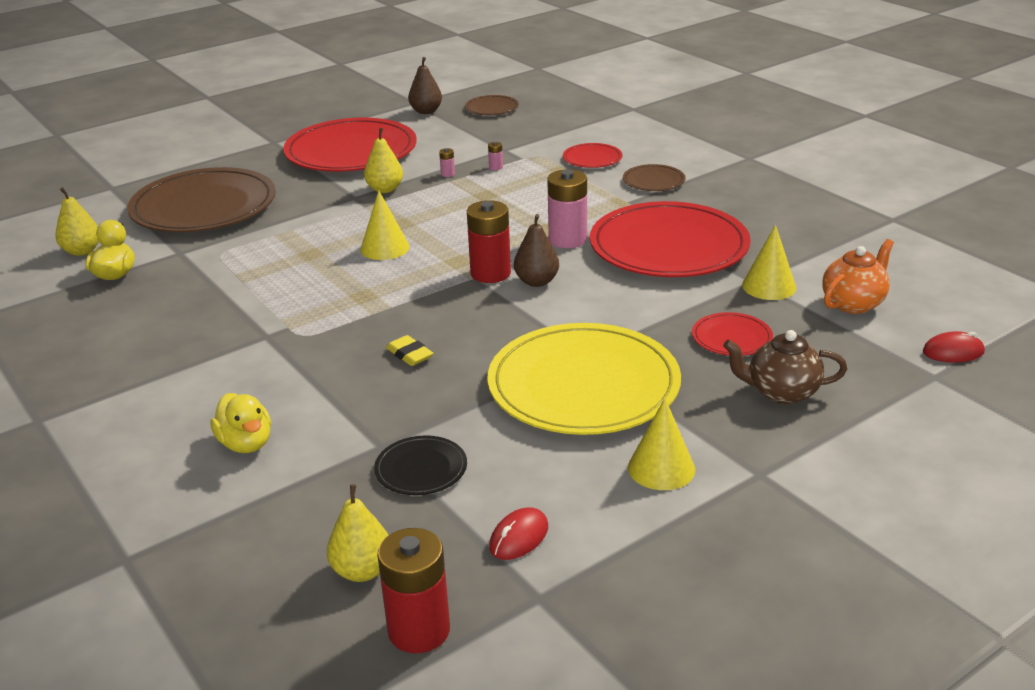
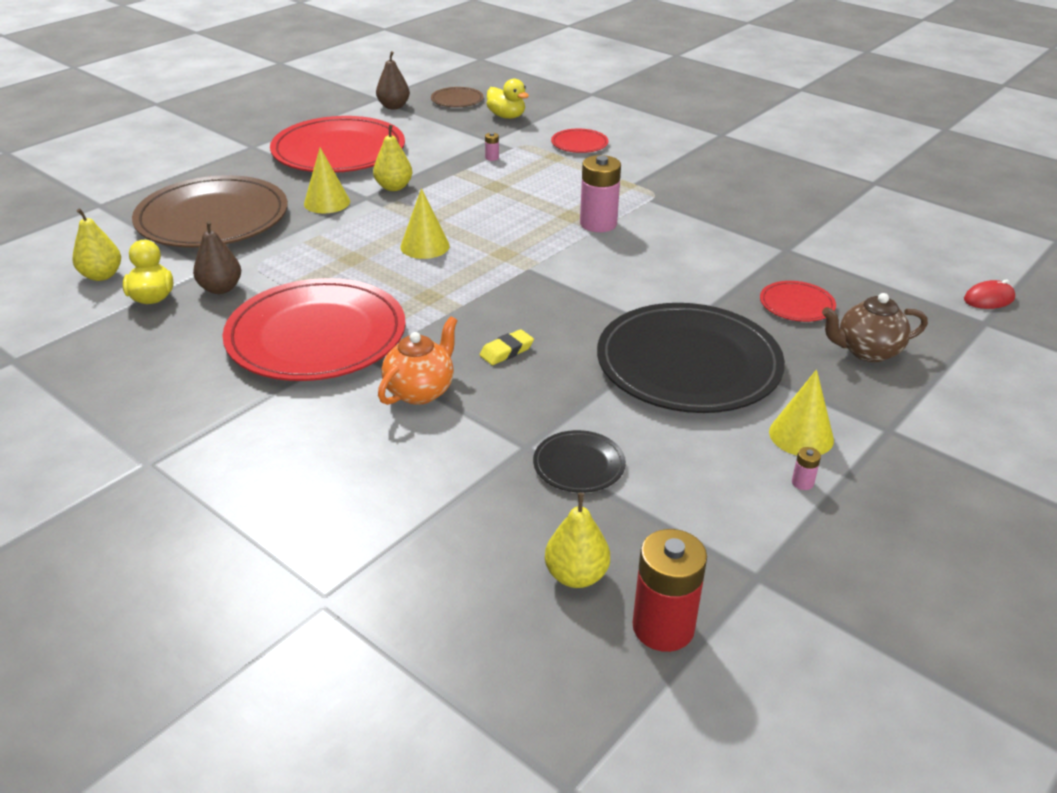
camera: 15 degrees left, 5 degrees up
yellow duck [210,393,271,453] -> yellow duck moved to [487,79,529,119]
yellow eraser [386,335,433,366] -> yellow eraser turned 75 degrees counterclockwise [479,329,534,365]
pink battery [439,148,455,177] -> pink battery moved to [792,447,821,490]
red battery [467,200,511,283] -> none
yellow plate [488,323,681,435] -> black plate [597,303,785,413]
red mouse [489,507,548,560] -> none
brown pear [514,214,559,287] -> brown pear moved to [193,221,241,294]
red plate [590,201,751,277] -> red plate moved to [222,278,406,381]
brown plate [623,164,686,191] -> none
yellow cone [742,225,796,300] -> yellow cone moved to [304,147,350,213]
orange teapot [822,239,894,314] -> orange teapot moved to [378,316,458,405]

